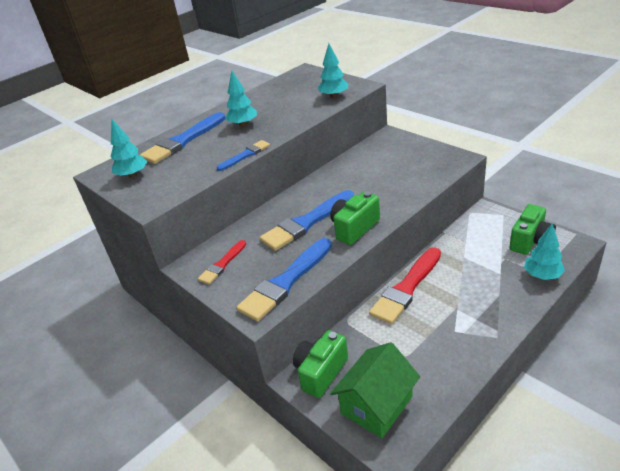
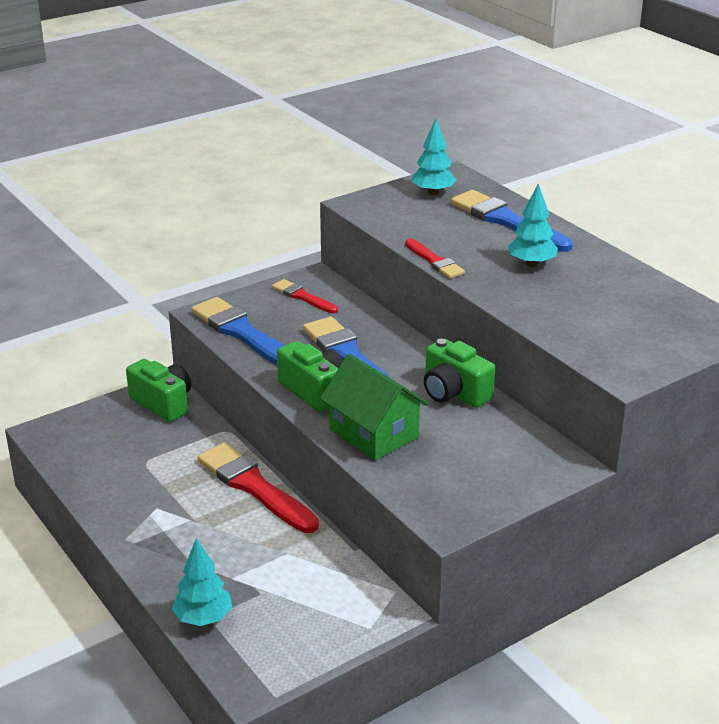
camera: 95 degrees right, 5 degrees down
blue brush [217,140,270,171] -> red brush [405,239,465,278]
turquoise tree [318,43,348,98] -> none
green house [330,342,420,438] -> green house moved to [320,354,429,461]
green camera [509,204,556,255] -> green camera moved to [424,339,495,408]

